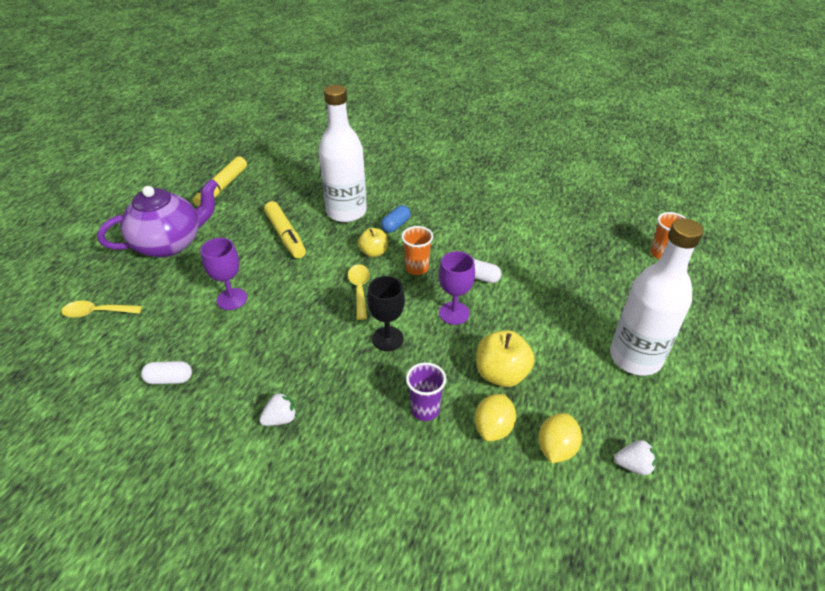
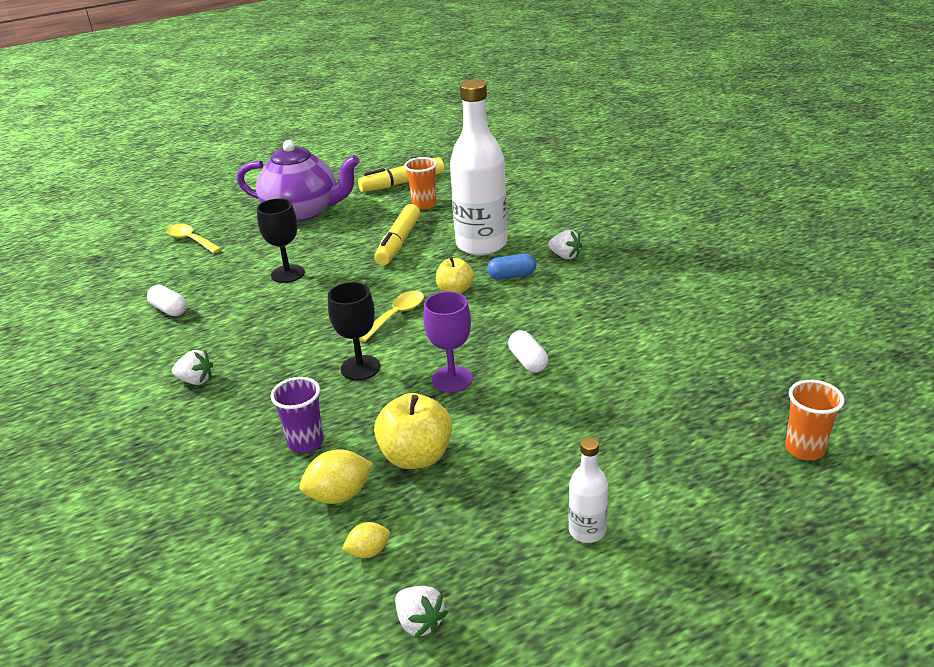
camera: 45 degrees right, 10 degrees down
purple goblet [200,238,247,310] -> black goblet [257,198,305,283]
orange cup [401,226,433,275] -> orange cup moved to [404,157,437,210]
yellow lemon [538,413,582,463] -> yellow lemon [342,522,390,558], size x0.61
white bottle [610,218,703,376] -> white bottle [569,437,608,543], size x0.46
none -> white strawberry [548,230,582,259]

